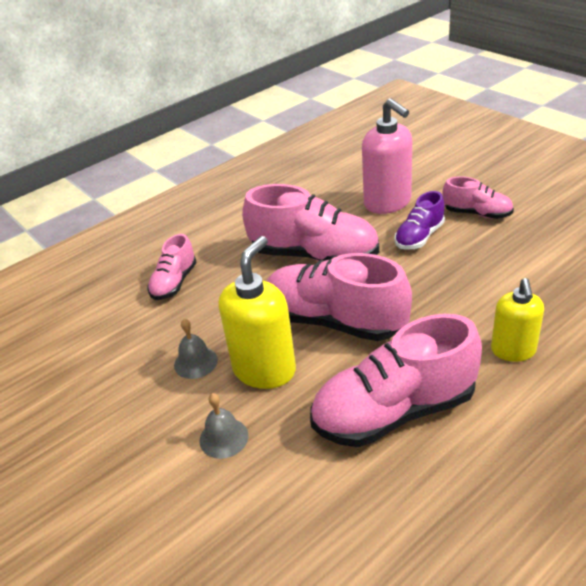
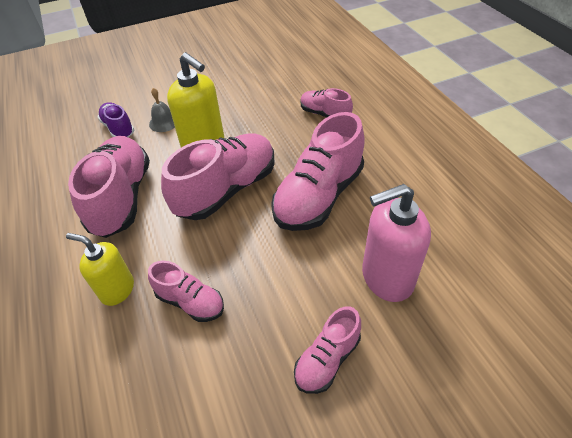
camera: 105 degrees right, 10 degrees up
grey bell [174,319,218,379] -> none
purple shoe [395,191,445,250] -> purple shoe moved to [97,102,135,137]
none -> pink shoe [148,261,224,322]

